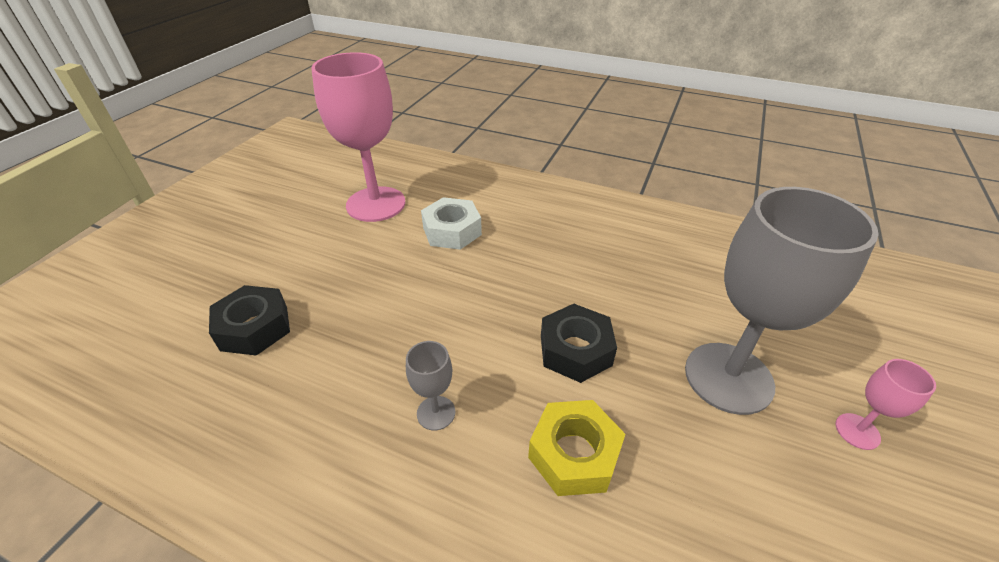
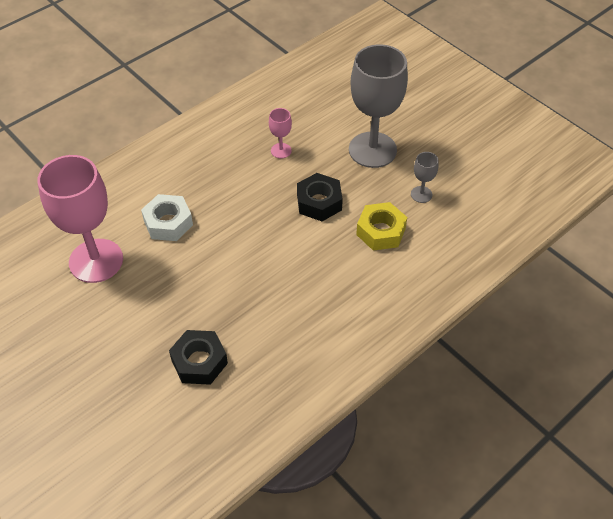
camera: 65 degrees left, 10 degrees up
grey goblet [406,341,455,430] -> grey goblet moved to [411,152,439,203]
pink goblet [835,359,936,450] -> pink goblet moved to [269,108,292,158]

